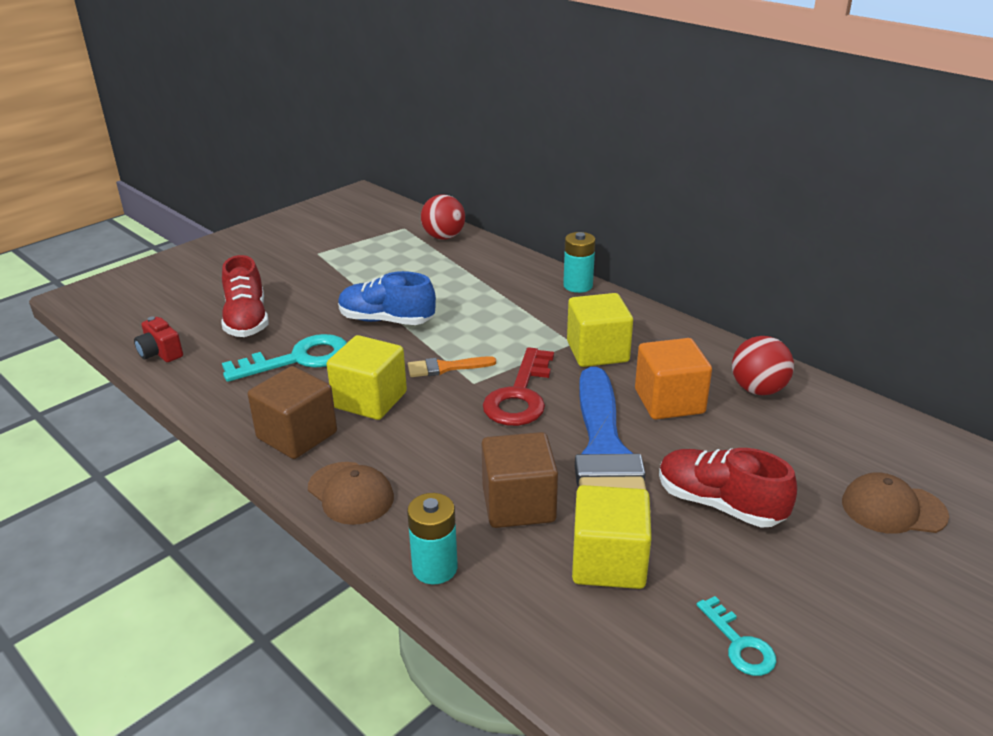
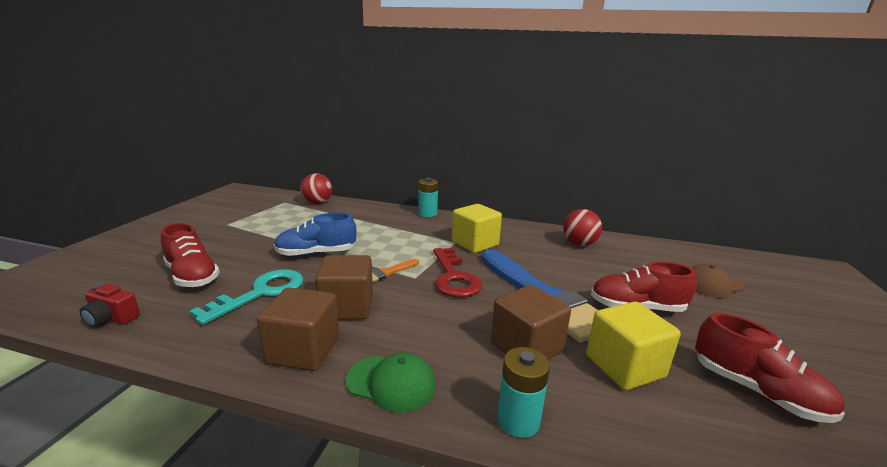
camera: 30 degrees left, 10 degrees down
brown cap [308,462,394,525] -> green cap [346,353,436,413]
yellow cube [327,335,407,420] -> brown cube [315,255,373,320]
orange cube [635,338,712,419] -> none
turquoise key [697,596,777,676] -> red shoe [695,313,845,423]

